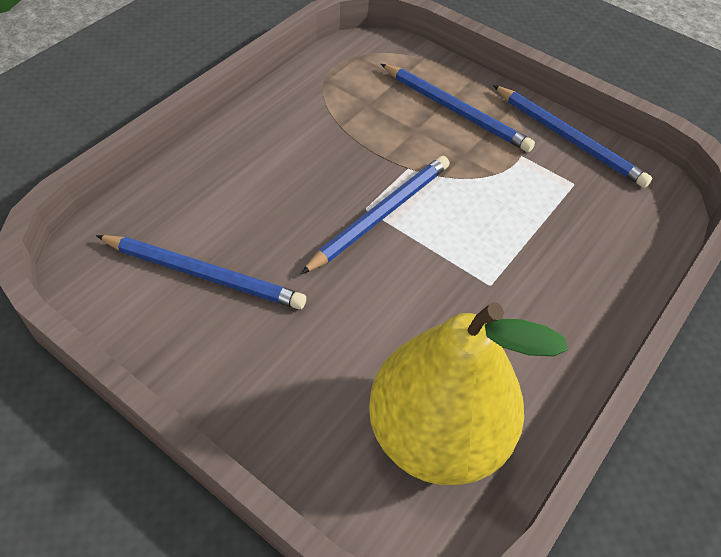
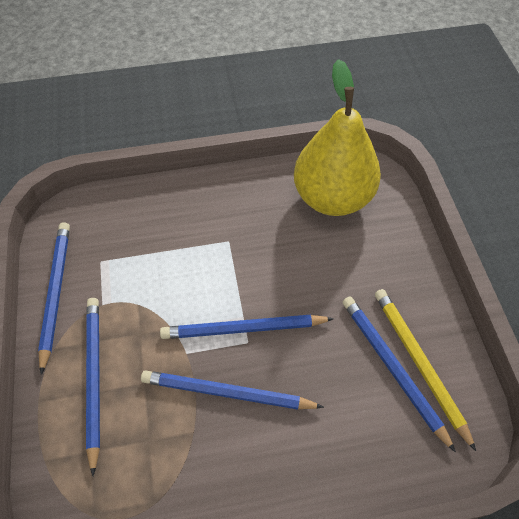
camera: 135 degrees left, 5 degrees up
none -> blue pencil [141,370,324,410]
none -> yellow pencil [375,289,476,451]

